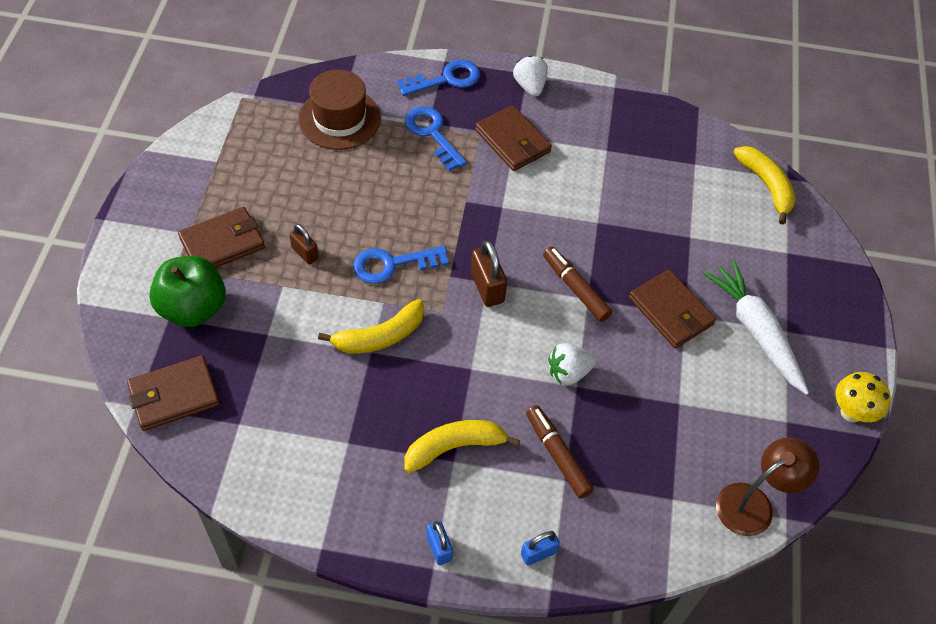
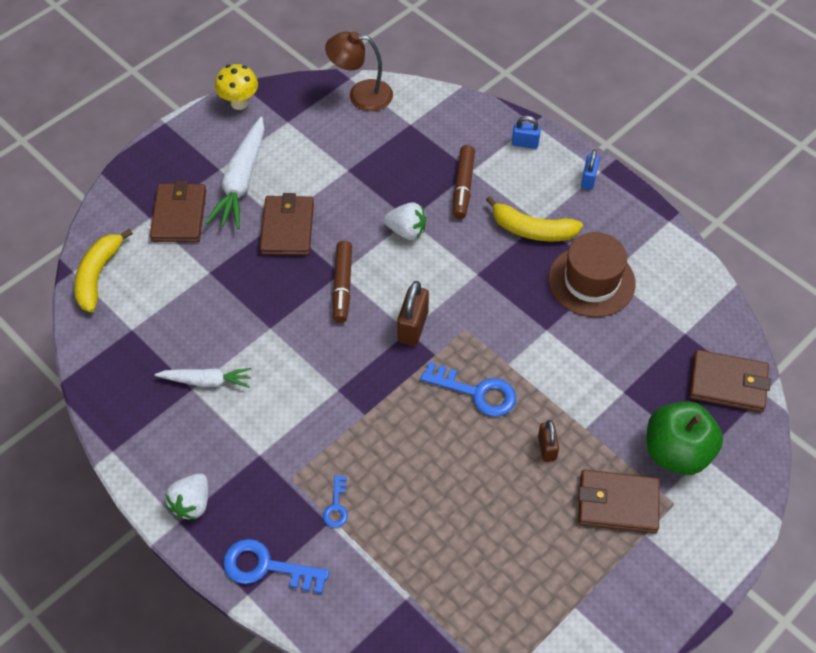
camera: 140 degrees left, 0 degrees up
brown hat [298,70,381,150] -> brown hat moved to [548,232,636,317]
yellow banana [318,299,424,354] -> none
blue key [405,106,467,171] -> blue key [323,475,348,528], size x0.54
brown wallet [475,105,552,171] -> brown wallet moved to [150,181,207,242]
none -> white carrot [155,368,252,388]

